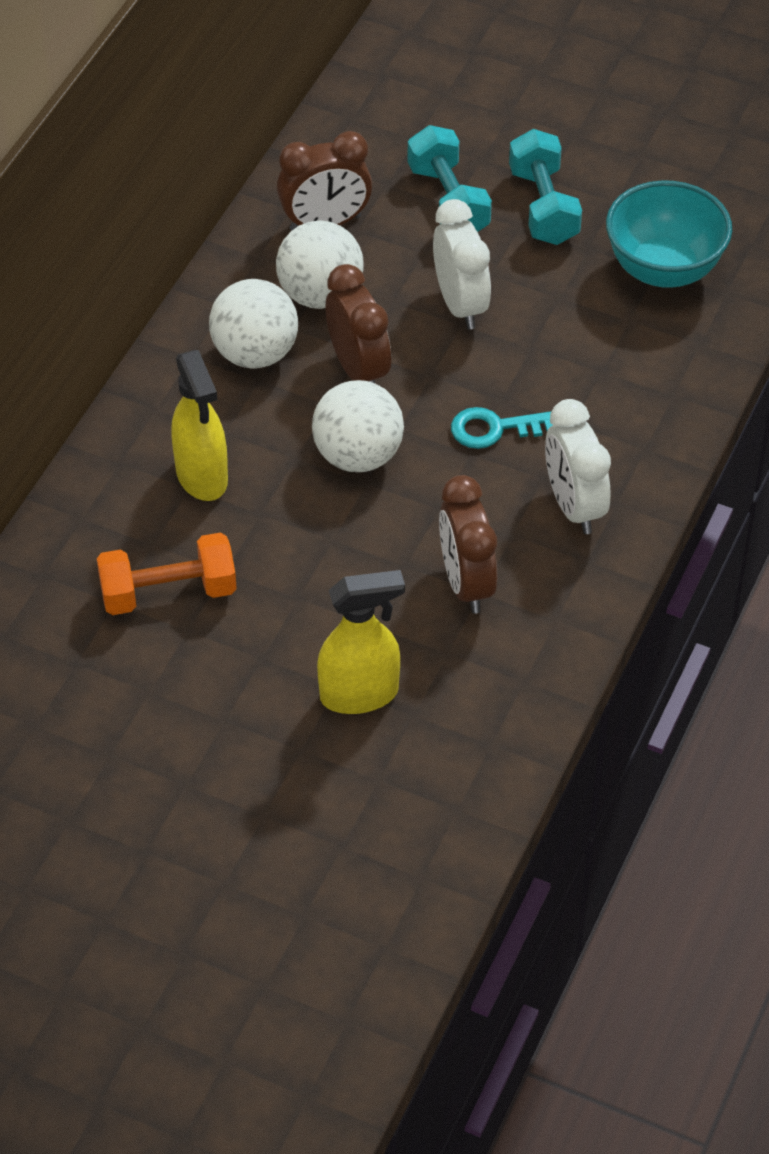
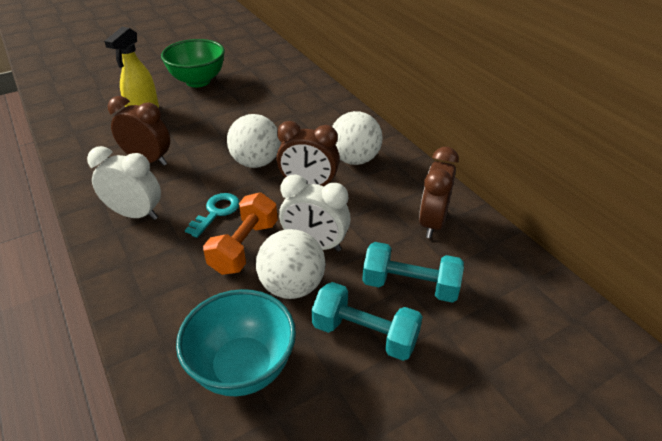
camera: 125 degrees right, 10 degrees down
orange dumbbell [97,533,237,615] -> orange dumbbell moved to [203,192,278,275]
yellow spray bottle [171,350,228,501] -> none
white ball [276,220,364,309] -> white ball moved to [256,229,326,299]
none -> green bowl [161,39,225,87]

